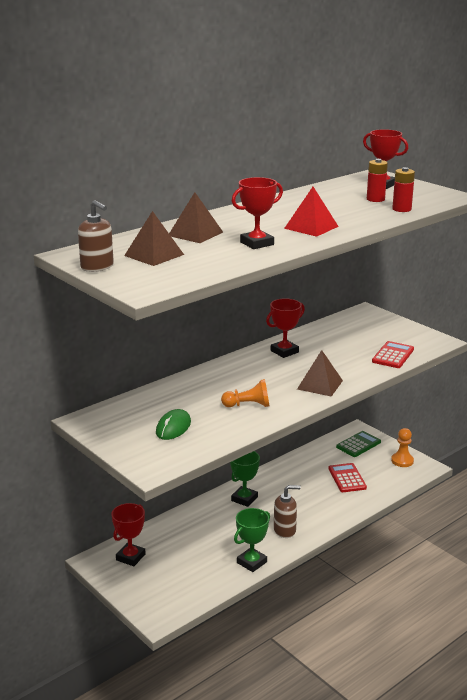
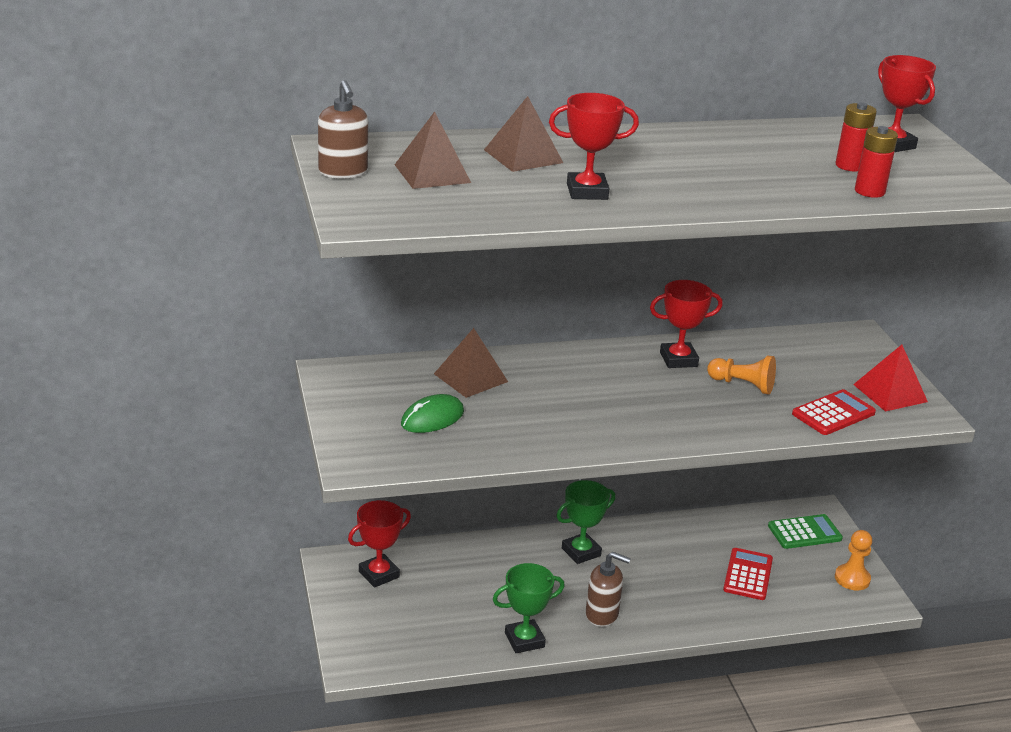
camera: 25 degrees right, 5 degrees up
orange pawn [221,379,269,407] -> orange pawn moved to [707,356,776,394]
red pyramid [284,187,339,237] -> red pyramid moved to [853,345,928,412]
brown pyramid [297,350,343,397] -> brown pyramid moved to [434,328,508,398]

